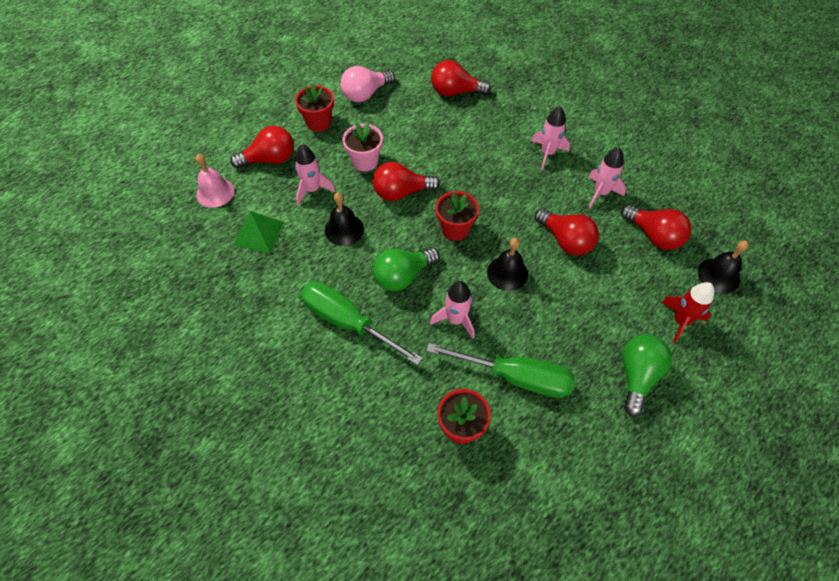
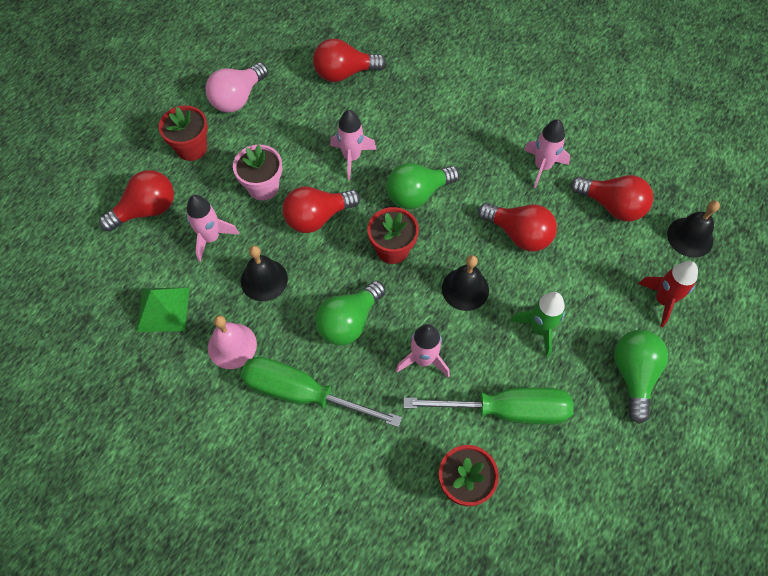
camera: 15 degrees left, 5 degrees up
pink bell [196,154,234,208] -> pink bell moved to [208,315,257,369]
pink rocket [531,106,570,169] -> pink rocket moved to [330,110,377,180]
none -> green light bulb [386,163,460,209]
none -> green rocket [511,292,565,357]

